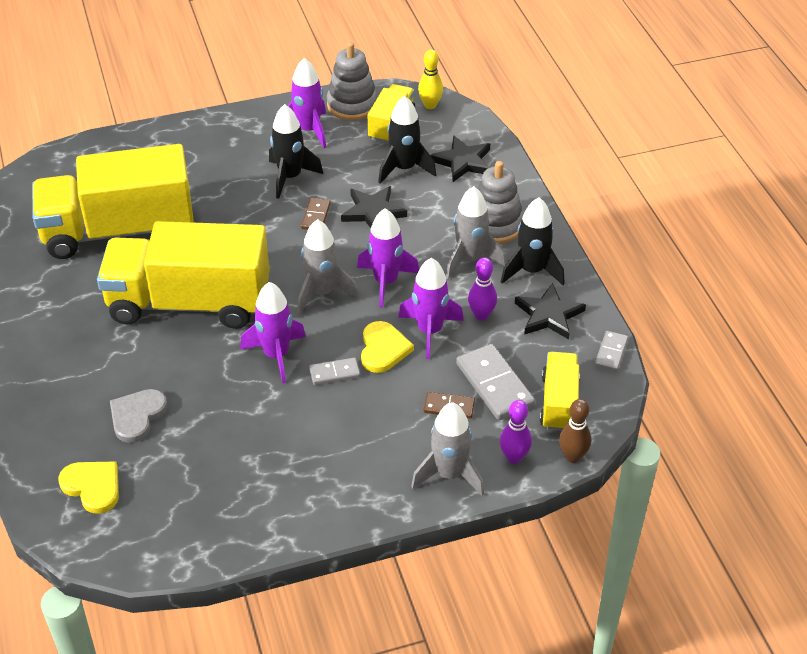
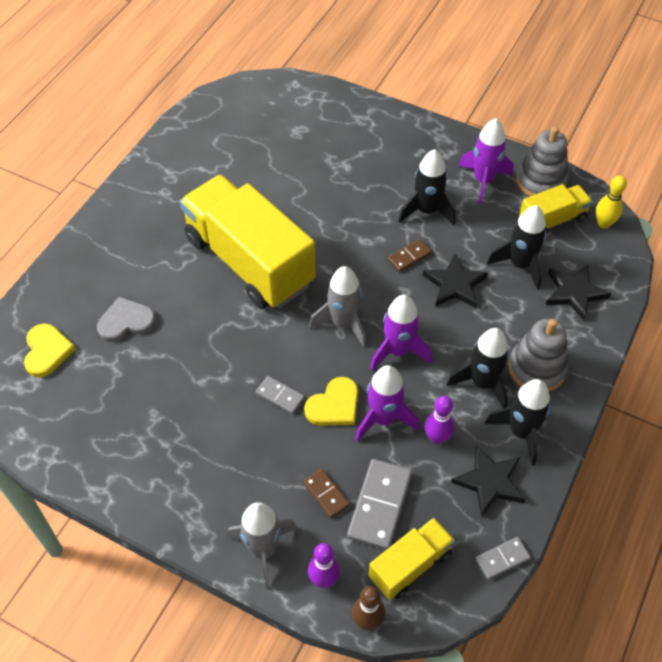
camera: 45 degrees right, 10 degrees up
yellow truck [32,144,194,259] -> none
purple rocket [240,282,306,383] -> none
grey rocket [446,186,505,279] -> black rocket [447,328,509,408]

